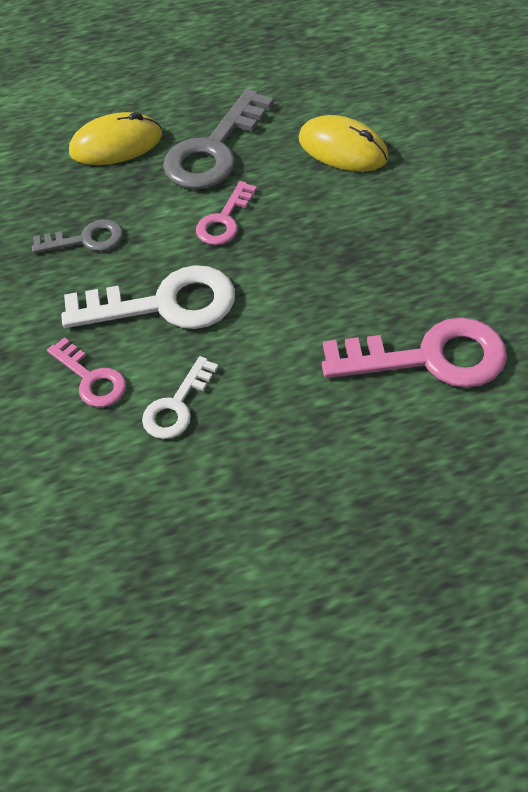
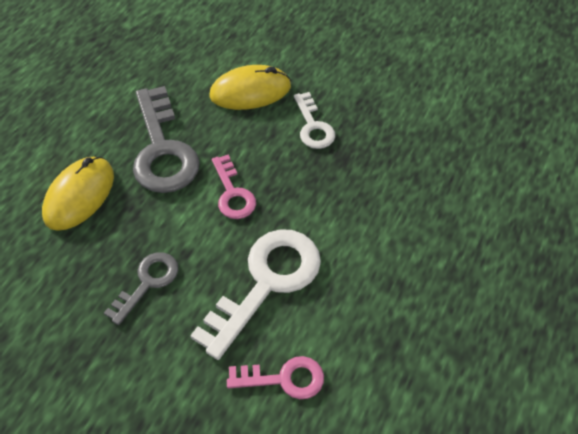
camera: 50 degrees left, 0 degrees up
white key [142,356,218,439] -> white key moved to [294,92,335,149]
pink key [322,317,507,388] -> none

